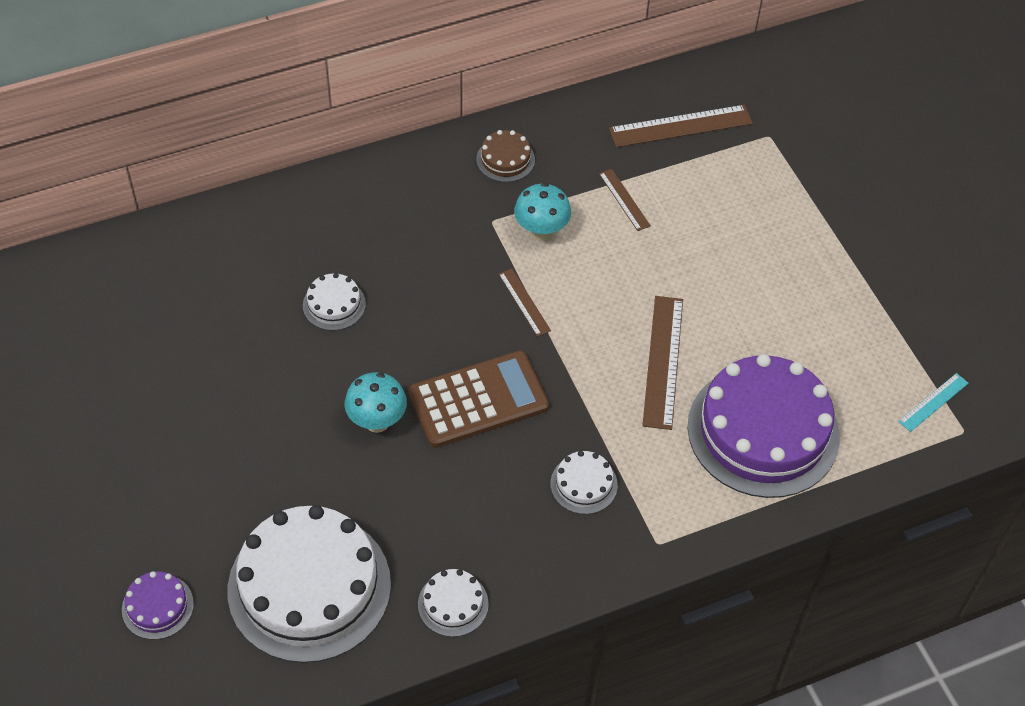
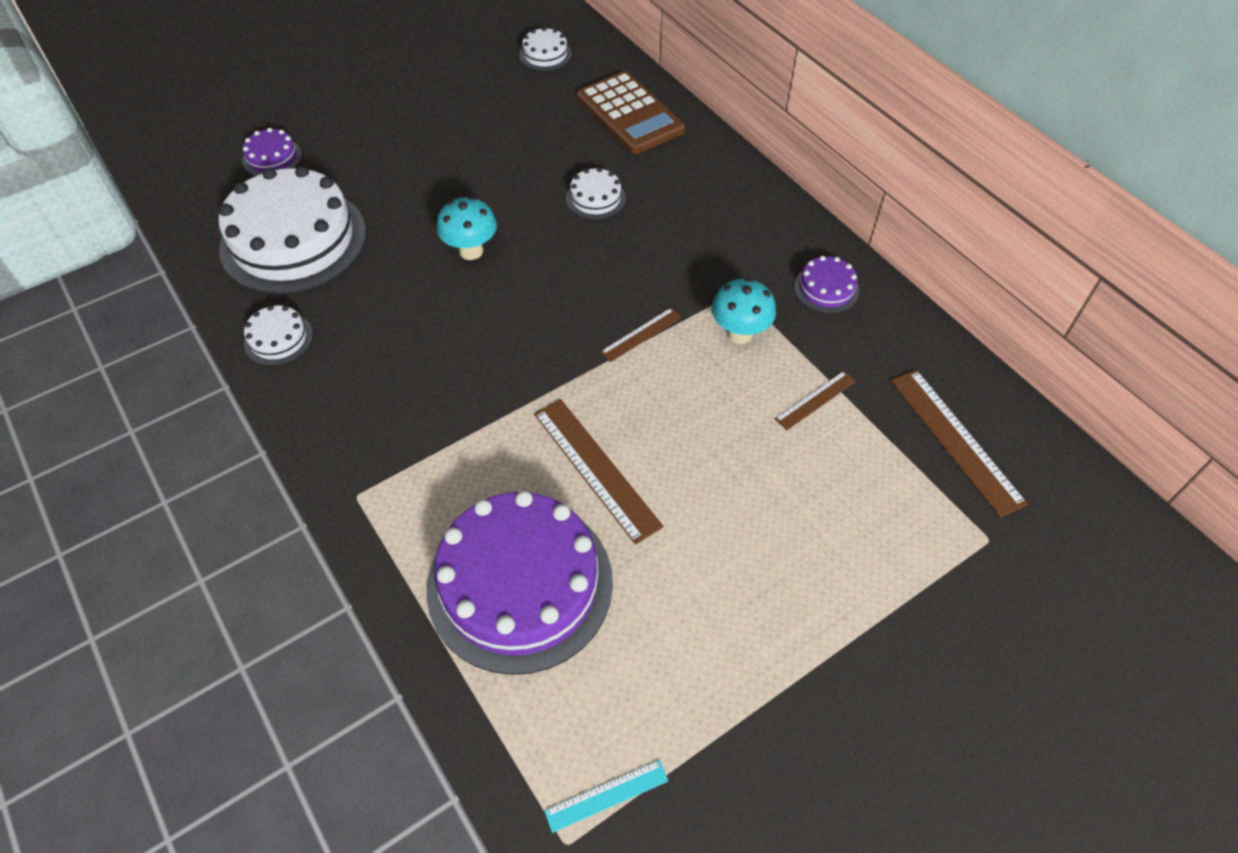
camera: 80 degrees right, 0 degrees up
brown calculator [408,351,549,448] -> brown calculator moved to [577,71,685,154]
brown cake [477,130,535,182] -> purple cake [794,256,859,313]
white cake [551,451,618,514] -> white cake moved to [519,27,572,71]
brown ruler [642,296,683,430] -> brown ruler turned 60 degrees clockwise [534,399,664,545]
turquoise ruler [898,373,969,432] -> turquoise ruler turned 60 degrees counterclockwise [544,760,668,833]

